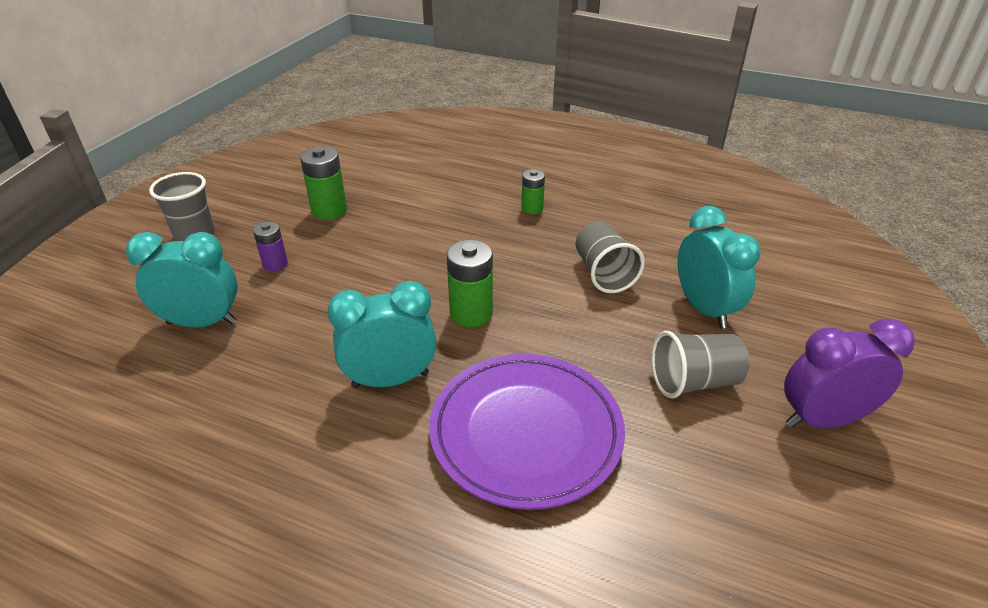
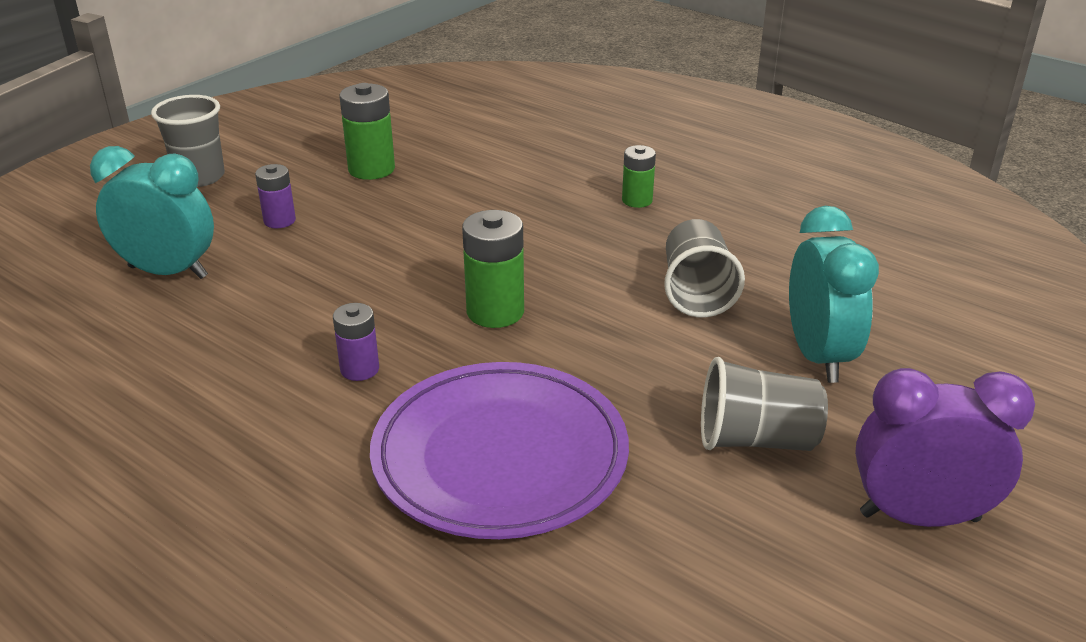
camera: 15 degrees right, 5 degrees down
turquoise clock [327,281,437,388] -> purple battery [333,303,379,381]

